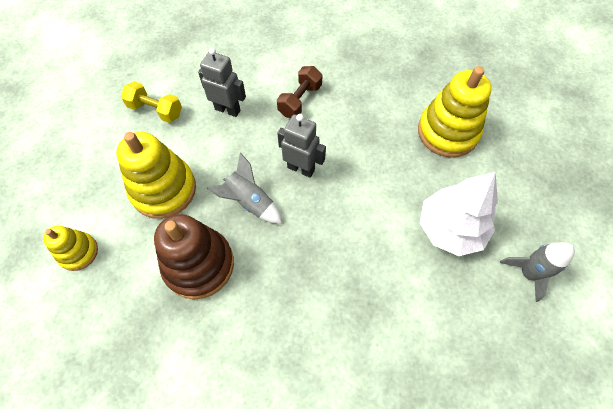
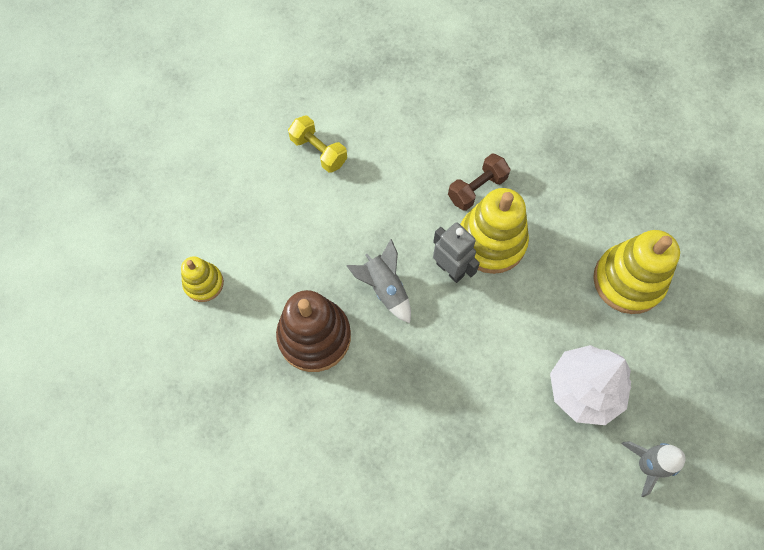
camera: 20 degrees right, 5 degrees up
yellow stacking toy [116,132,196,219] -> yellow stacking toy moved to [460,188,529,274]
grey robot [198,48,246,117] -> none

